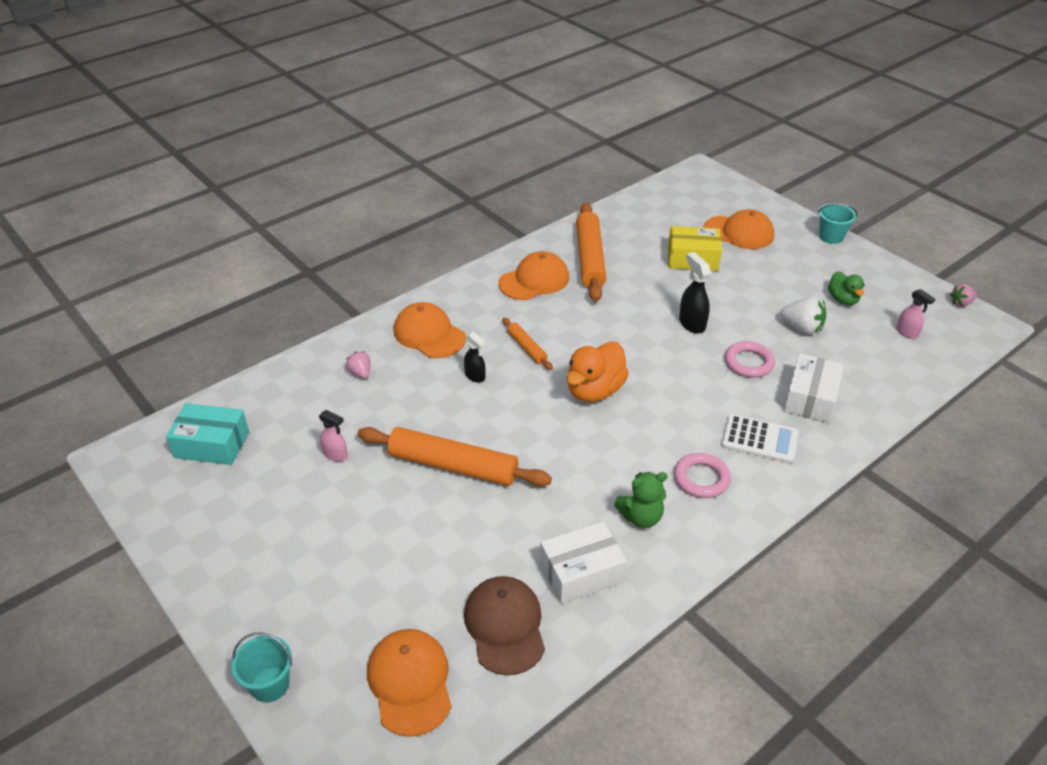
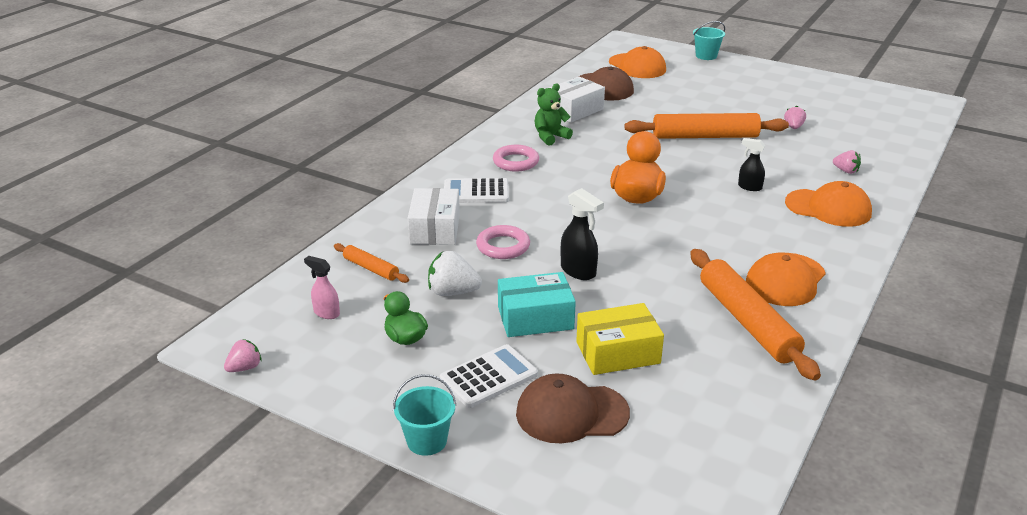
camera: 160 degrees right, 10 degrees down
turquoise box [166,403,249,465] -> turquoise box moved to [498,272,576,337]
pink spray bottle [319,410,348,462] -> pink strawberry [784,106,806,129]
orange rolling pin [503,318,553,370] -> orange rolling pin moved to [334,243,409,283]
orange cap [704,209,774,249] -> brown cap [516,374,630,443]
none -> white calculator [440,344,538,408]

